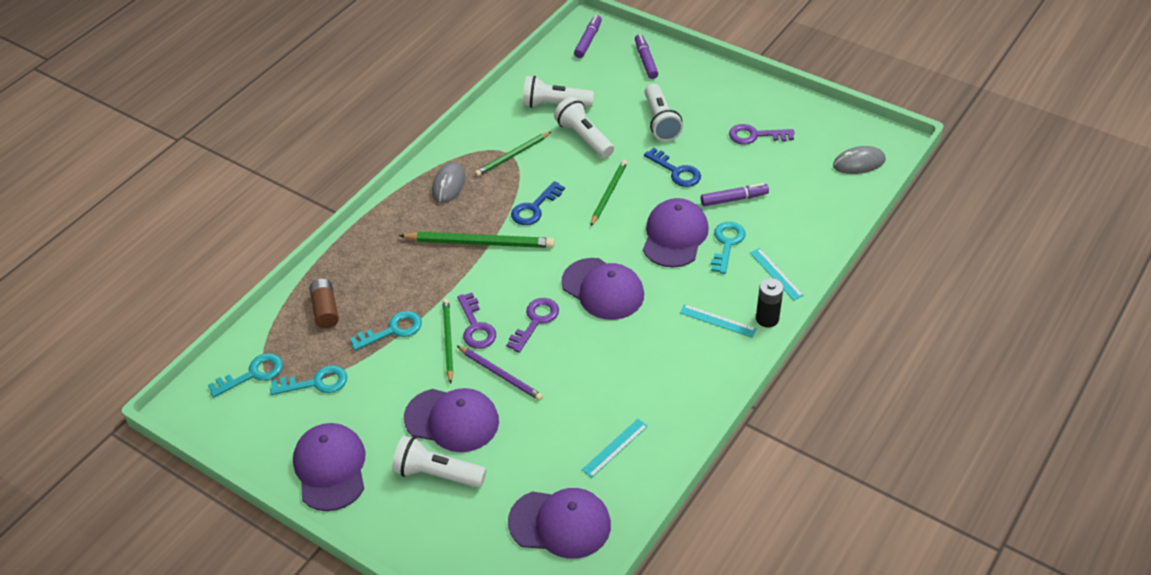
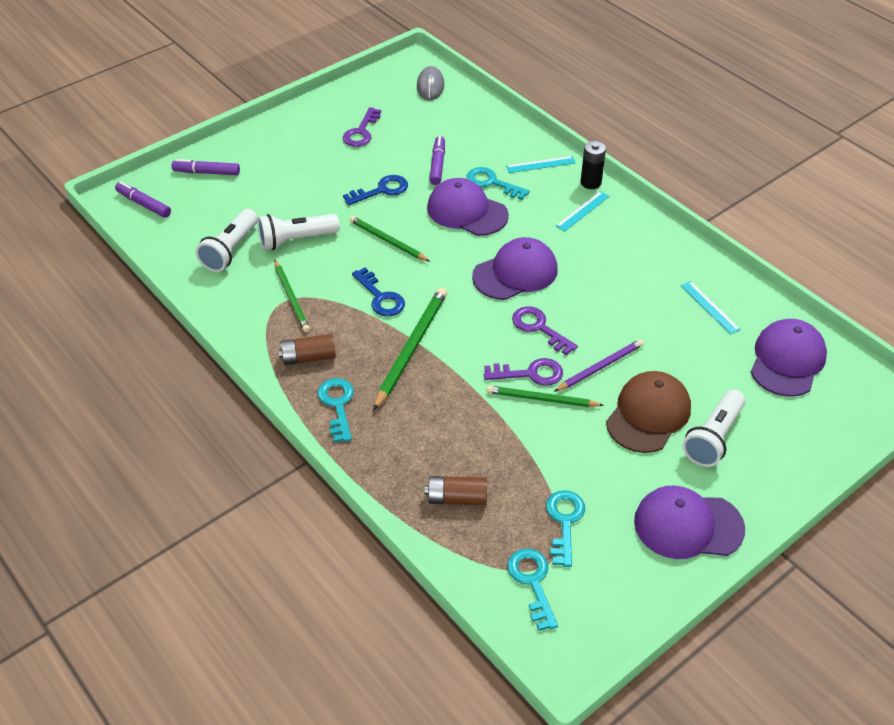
camera: 75 degrees left, 0 degrees up
turquoise key [349,311,422,351] -> turquoise key moved to [317,378,354,442]
purple cap [404,388,499,452] -> brown cap [606,371,691,453]
grey mouse [432,162,465,203] -> brown battery [278,334,336,365]
white flashlight [645,84,683,141] -> none

